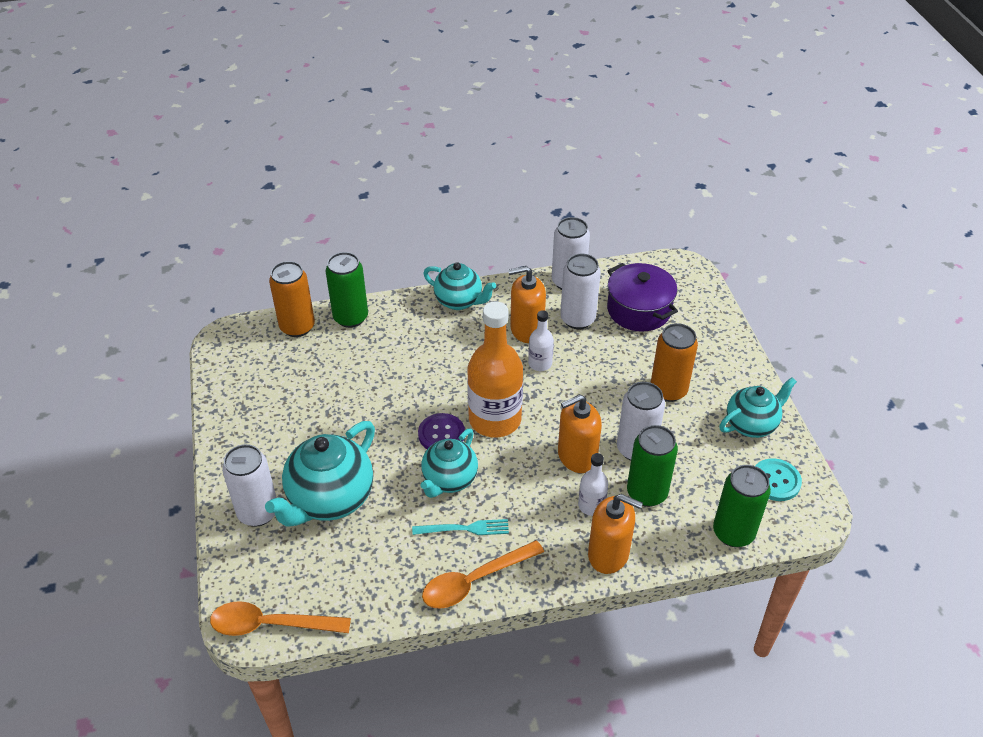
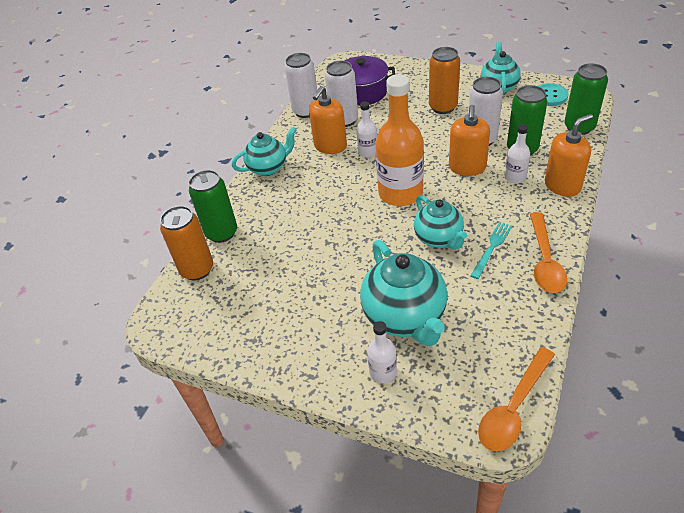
camera: 50 degrees left, 0 degrees up
white can [222,444,277,526] -> white bottle [367,321,397,384]
purple button [418,413,465,449] -> none

